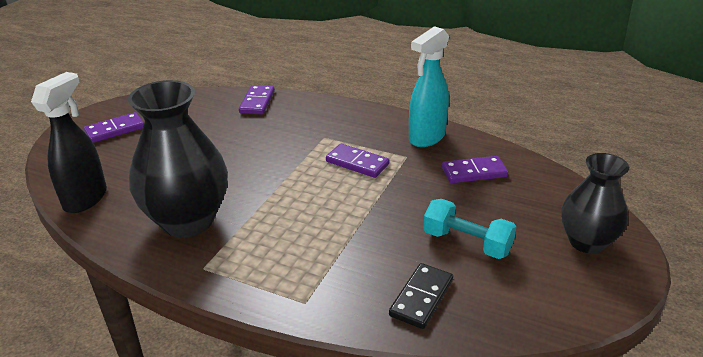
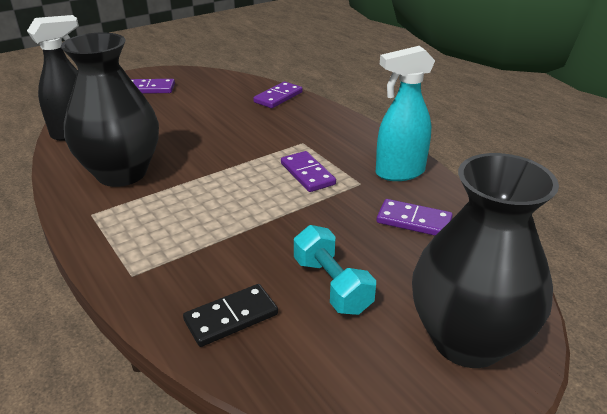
camera: 30 degrees right, 0 degrees up
black vase [561,153,629,254] -> black vase [412,153,559,368], size x1.59

